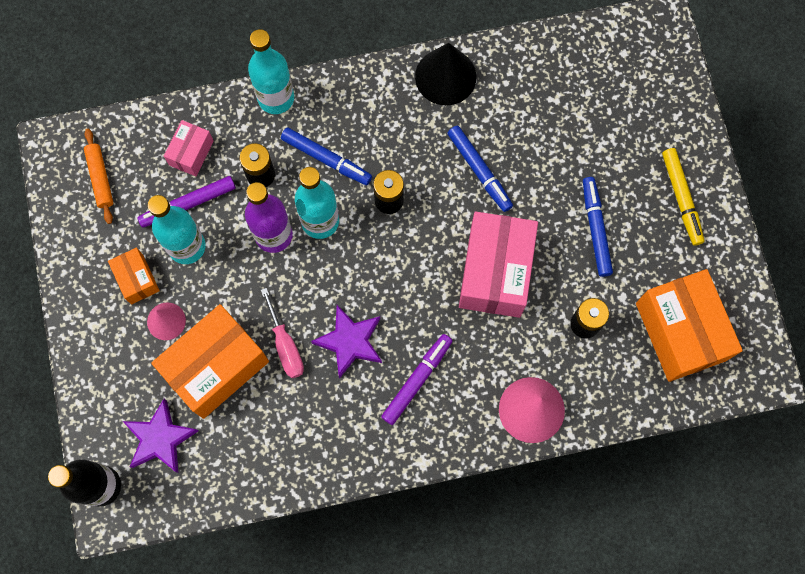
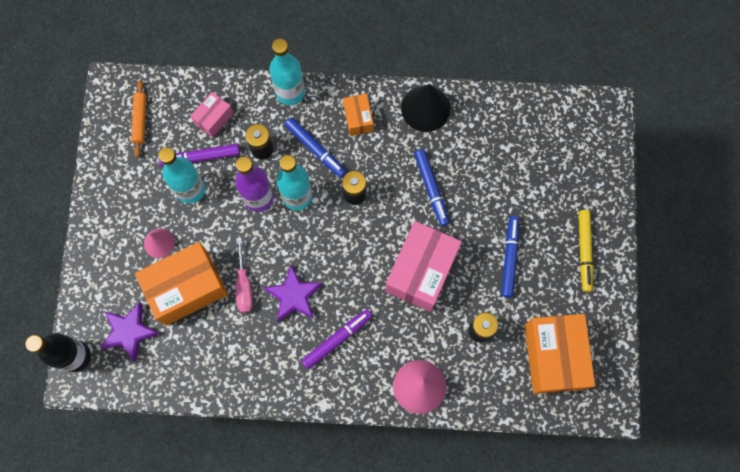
camera: 15 degrees right, 0 degrees up
orange box [108,248,160,304] -> orange box moved to [343,94,373,136]

